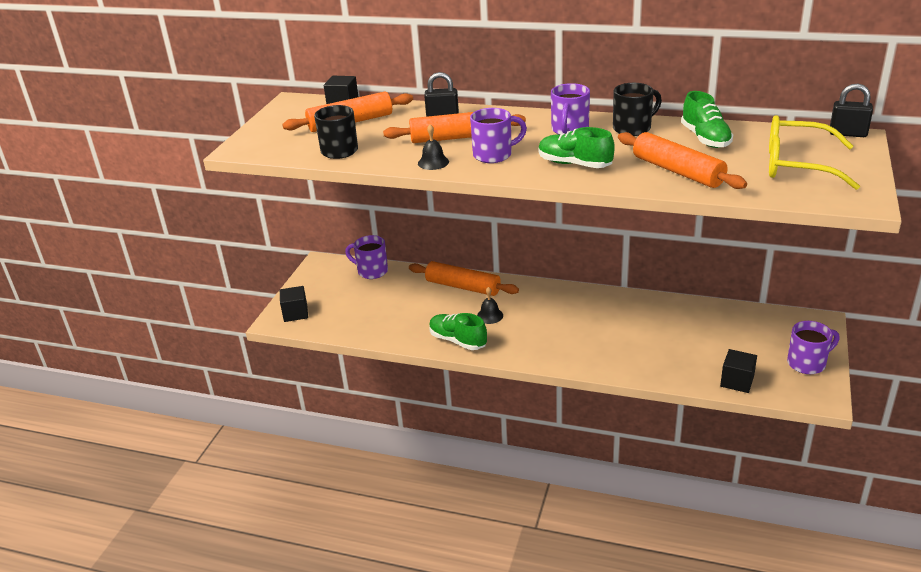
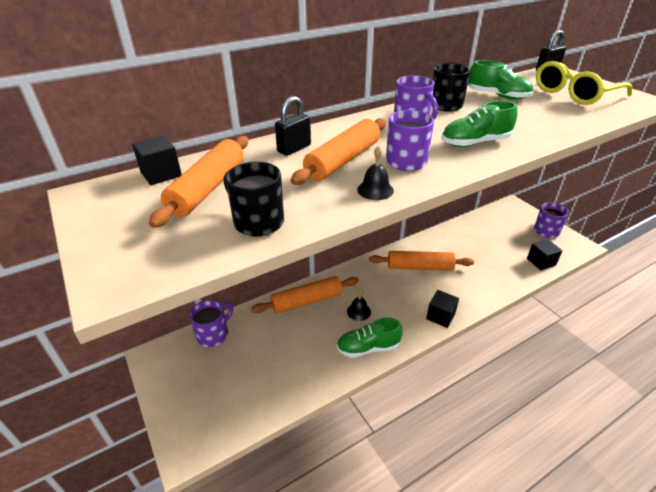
camera: 50 degrees left, 5 degrees up
black cube [280,286,308,322] -> black cube moved to [426,290,459,328]
purple mug [345,235,388,279] -> purple mug turned 150 degrees clockwise [189,300,233,347]
orange rolling pin [618,132,747,189] -> orange rolling pin moved to [369,251,474,271]

